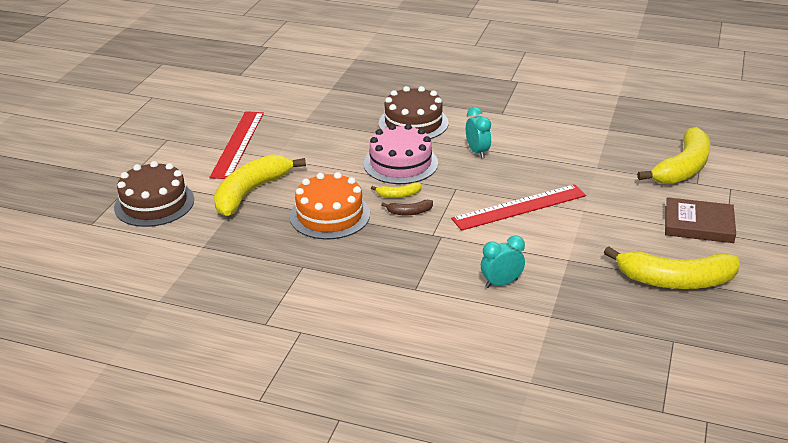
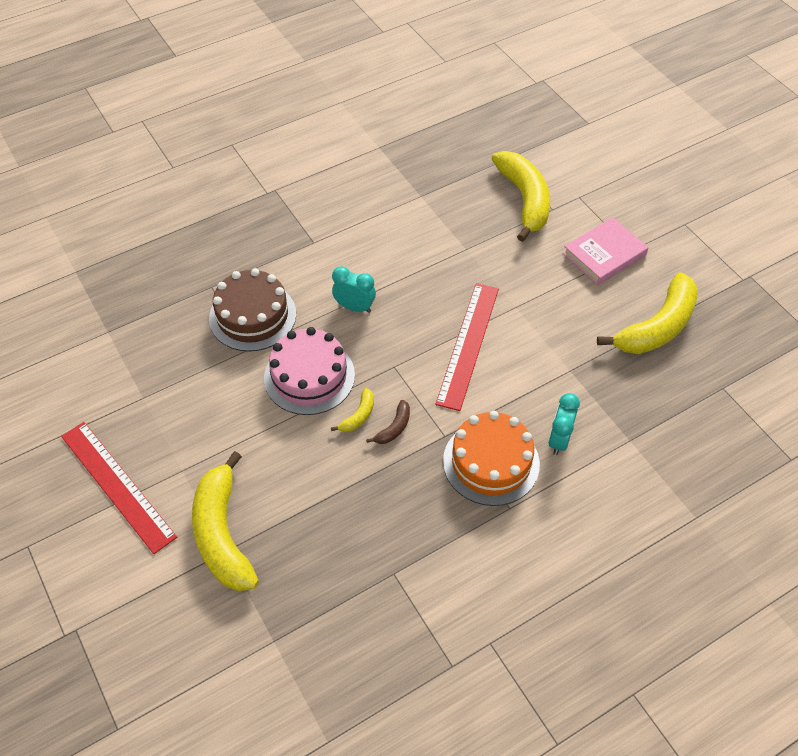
camera: 50 degrees left, 20 degrees up
brown cake [114,161,194,227] -> none
orange cake [290,172,370,239] -> orange cake moved to [443,411,540,506]
brown book [665,197,736,243] -> pink book [563,217,649,285]

